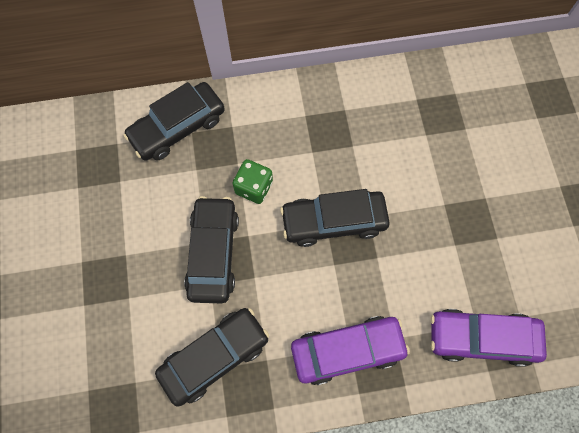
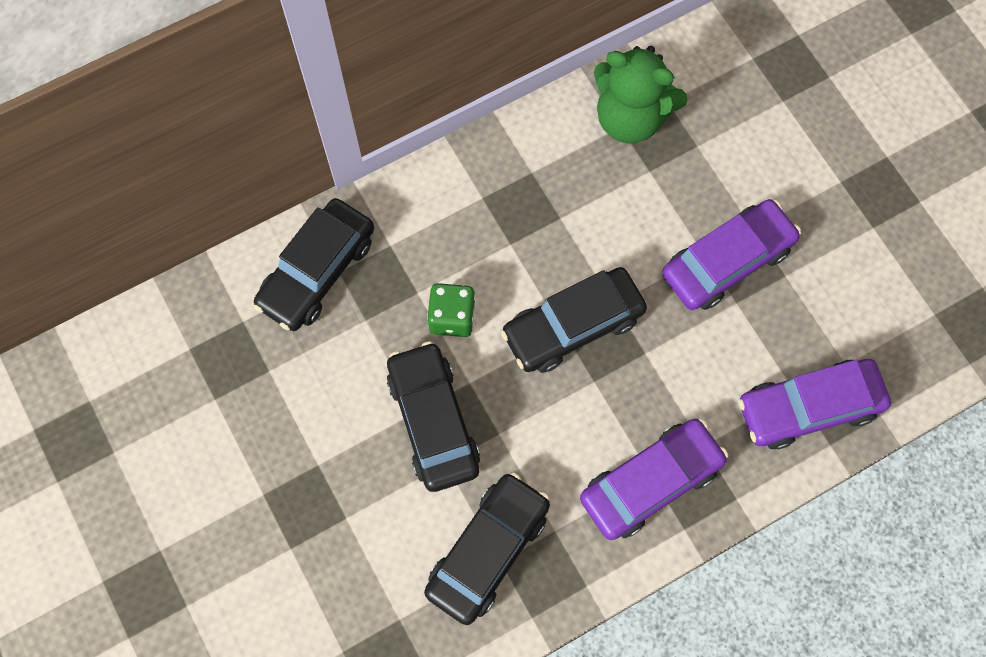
camera: 20 degrees left, 0 degrees up
none -> green teddy bear [594,46,688,143]
none -> purple car [662,199,801,310]

